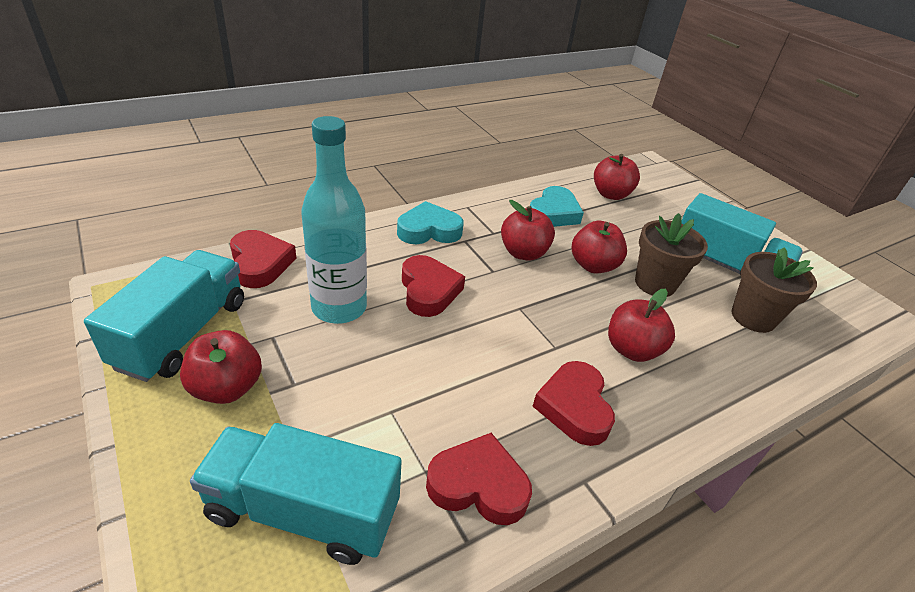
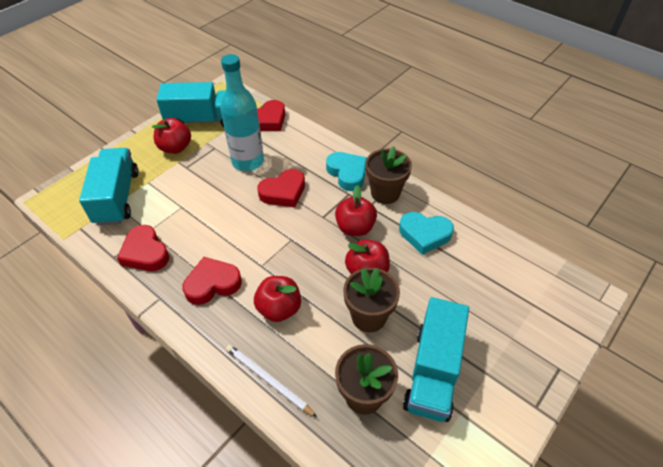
camera: 75 degrees right, 10 degrees up
red heart [426,433,532,525] -> red heart turned 150 degrees clockwise [117,225,169,271]
red apple [594,154,640,200] -> none
none -> white pencil [226,345,317,417]
none -> brown flower pot [365,146,412,204]

